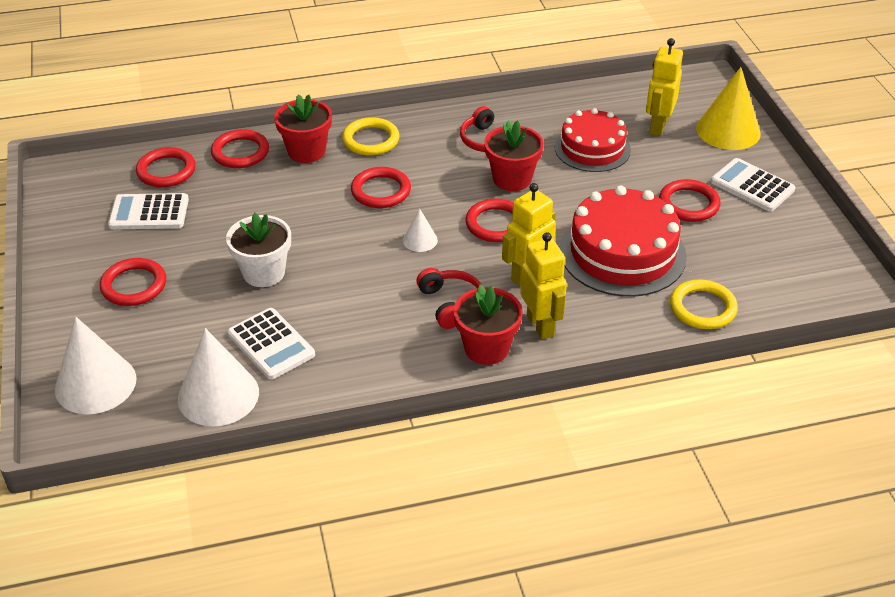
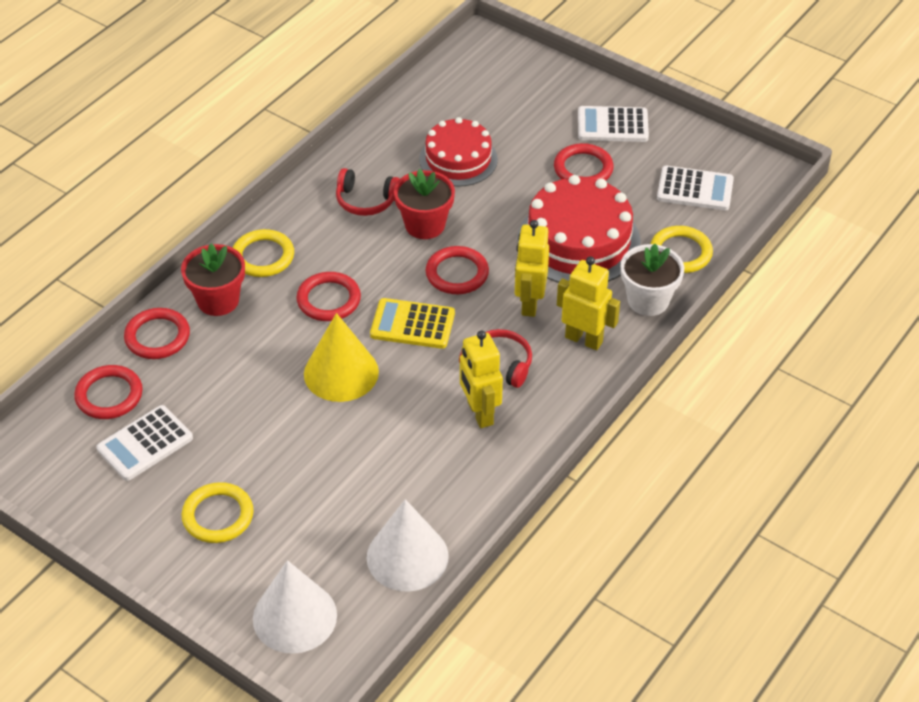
camera: 40 degrees left, 5 degrees up
red ring [100,258,166,306] -> yellow ring [182,482,254,543]
white flower pot [226,213,291,287] -> white flower pot moved to [620,244,684,316]
white calculator [228,308,315,380] -> white calculator moved to [657,166,734,210]
white cone [403,208,438,252] -> yellow calculator [370,298,455,349]
red flower pot [454,285,523,365] -> none
yellow robot [646,38,683,136] -> yellow robot moved to [460,330,503,428]
yellow cone [696,67,761,150] -> yellow cone moved to [304,313,379,402]

